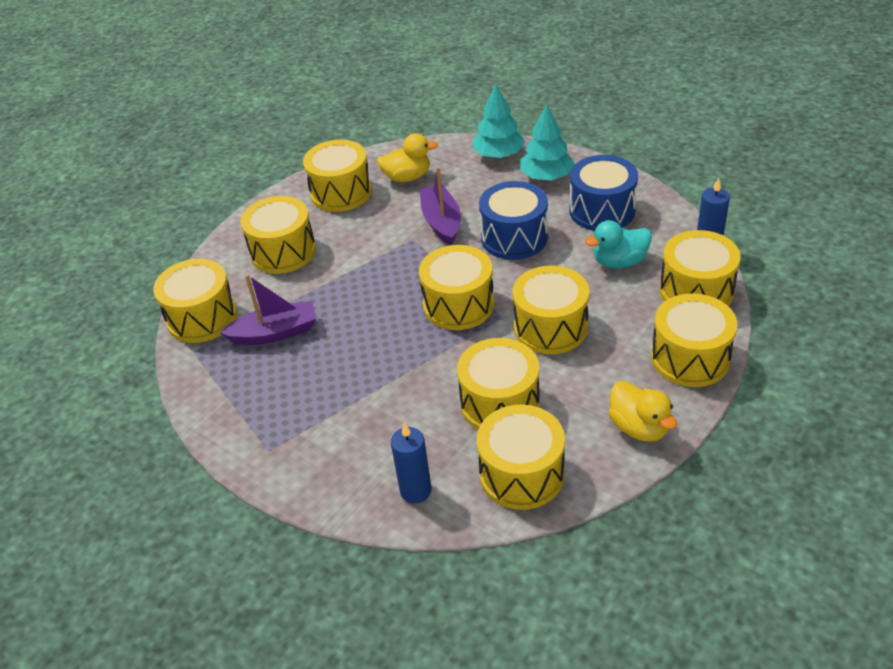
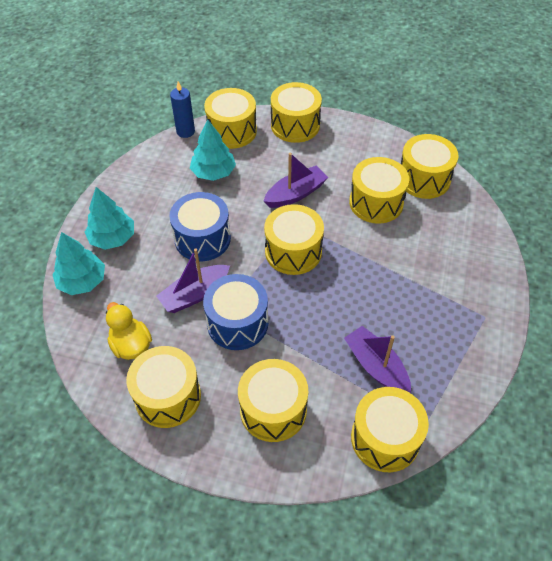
camera: 115 degrees left, 10 degrees up
blue candle [391,422,431,503] -> none
yellow drum [513,265,589,354] -> purple boat [264,153,328,208]
blue drum [570,155,638,231] -> blue drum moved to [203,274,268,350]
turquoise duck [585,220,652,268] -> turquoise tree [190,119,236,181]
yellow duck [609,381,677,441] -> none

